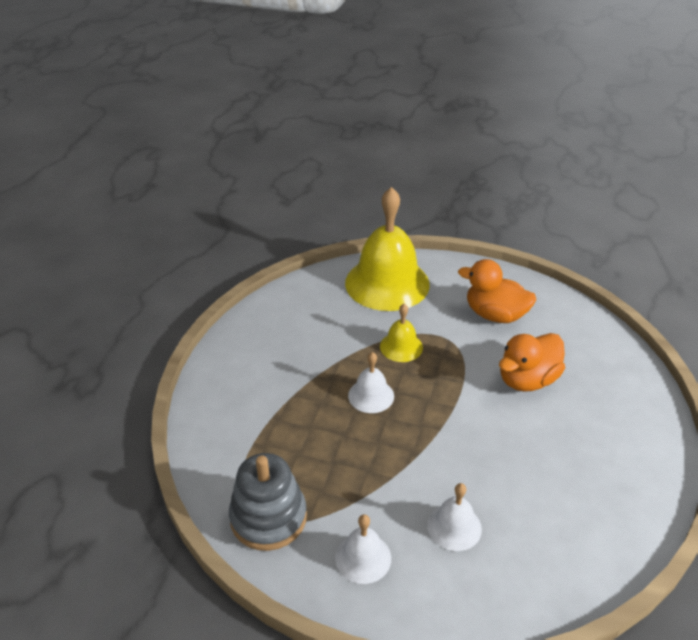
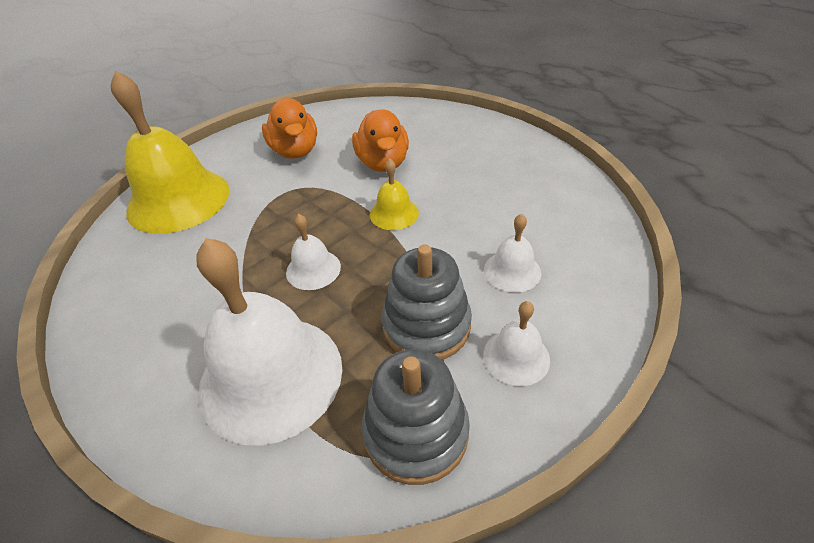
camera: 60 degrees left, 5 degrees up
yellow bell [380,304,423,362] -> yellow bell moved to [370,158,419,230]
orange duck [458,259,536,323] -> orange duck turned 75 degrees counterclockwise [262,98,317,159]
none -> white bell [197,238,342,446]
none -> grey stacking toy [382,244,472,360]

